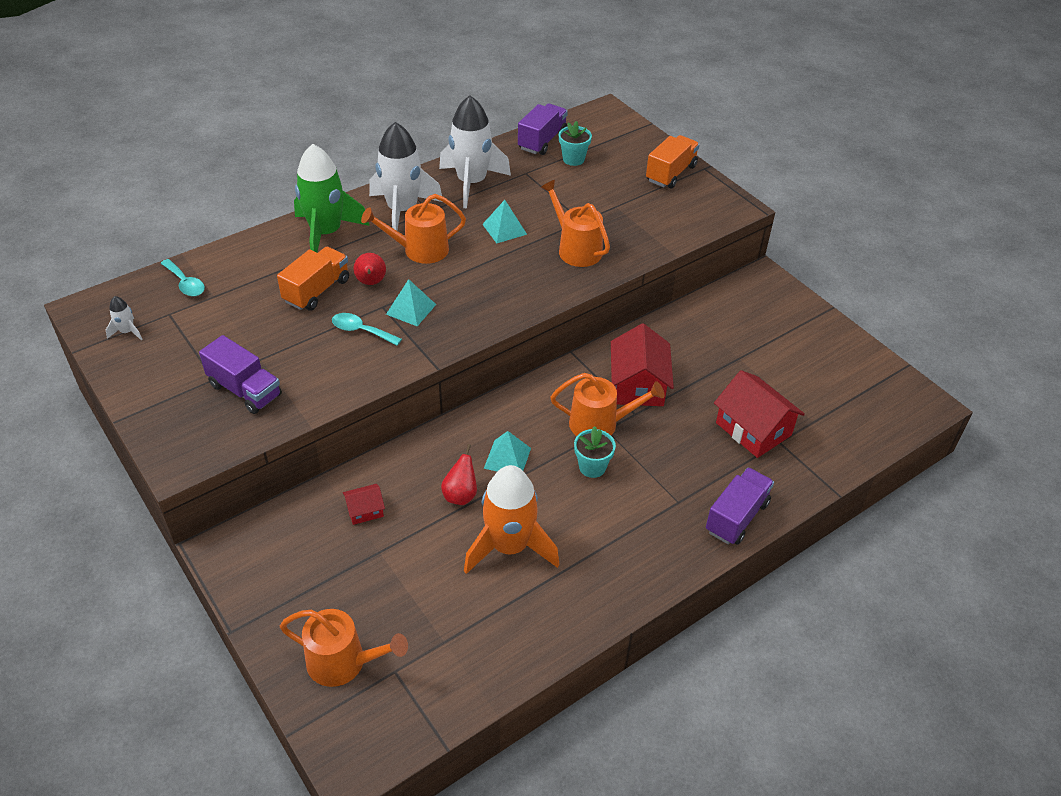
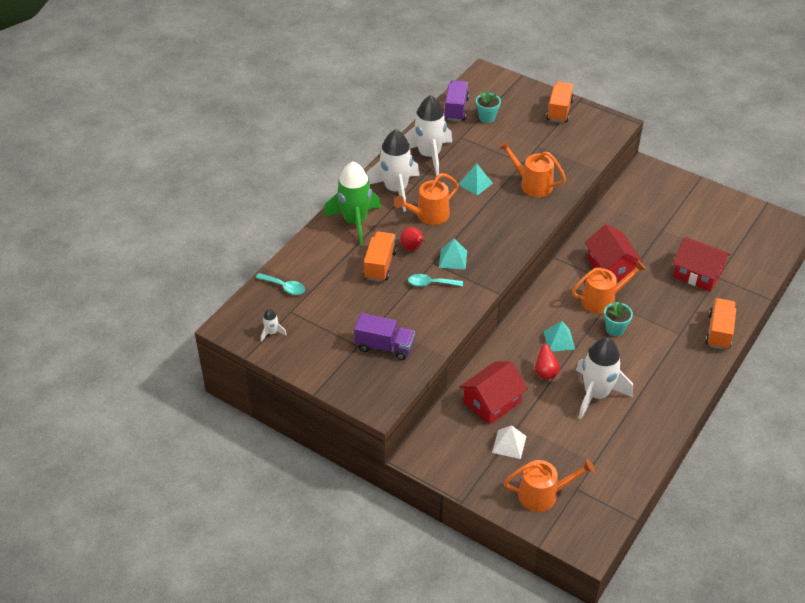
camera: 20 degrees left, 0 degrees up
red house [343,484,385,525] -> red house [460,362,528,425], size x2.00
orange rocket [464,465,560,574] -> white rocket [576,337,633,419]
purple truck [706,468,774,545] -> orange truck [705,298,736,350]
none -> white pyramid [492,425,526,459]

